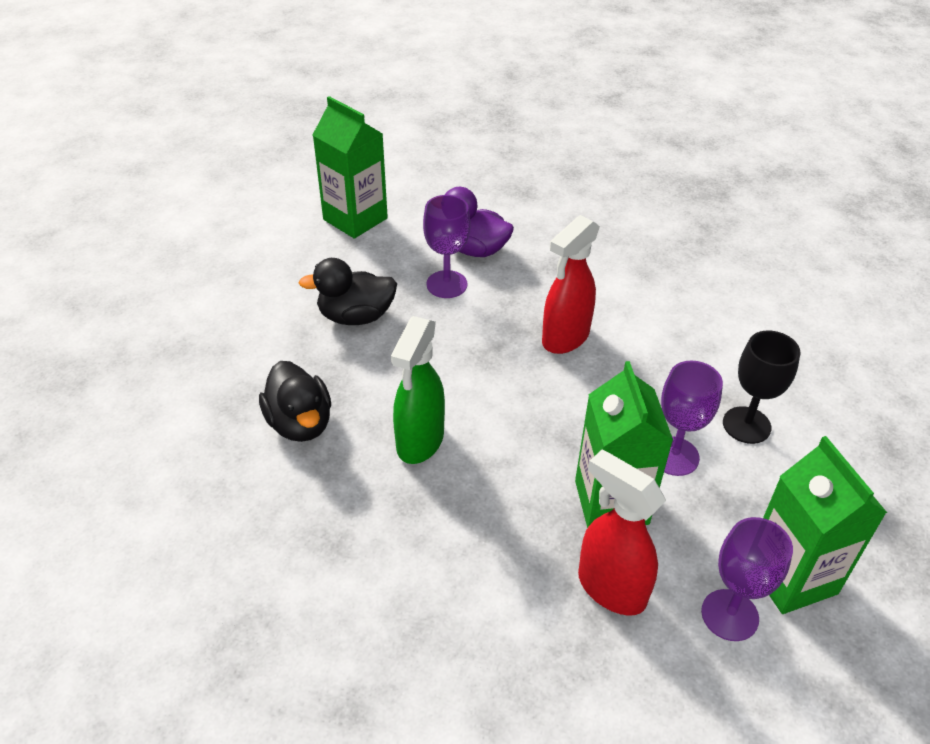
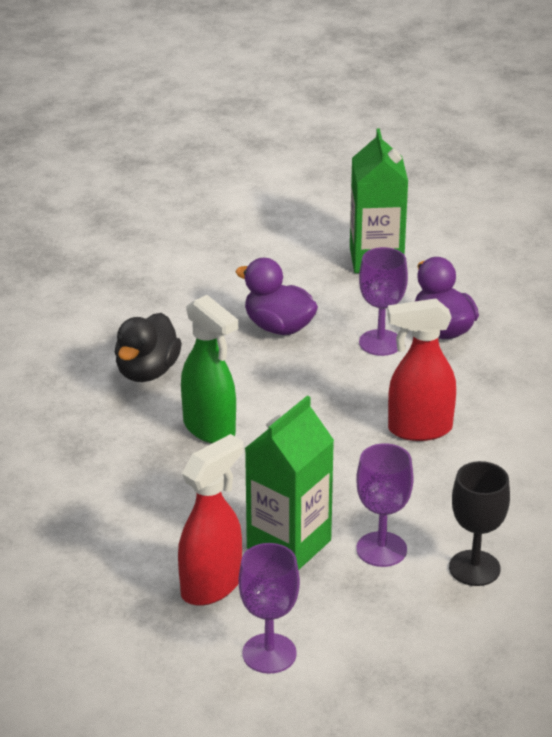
camera: 45 degrees right, 10 degrees down
black duck [299,258,397,325] -> purple duck [235,258,318,335]
green spray bottle [391,316,445,464] -> green spray bottle turned 105 degrees counterclockwise [181,295,238,443]
red spray bottle [578,450,666,616] -> red spray bottle turned 45 degrees clockwise [178,434,243,606]
green carton [763,436,887,614] -> none

